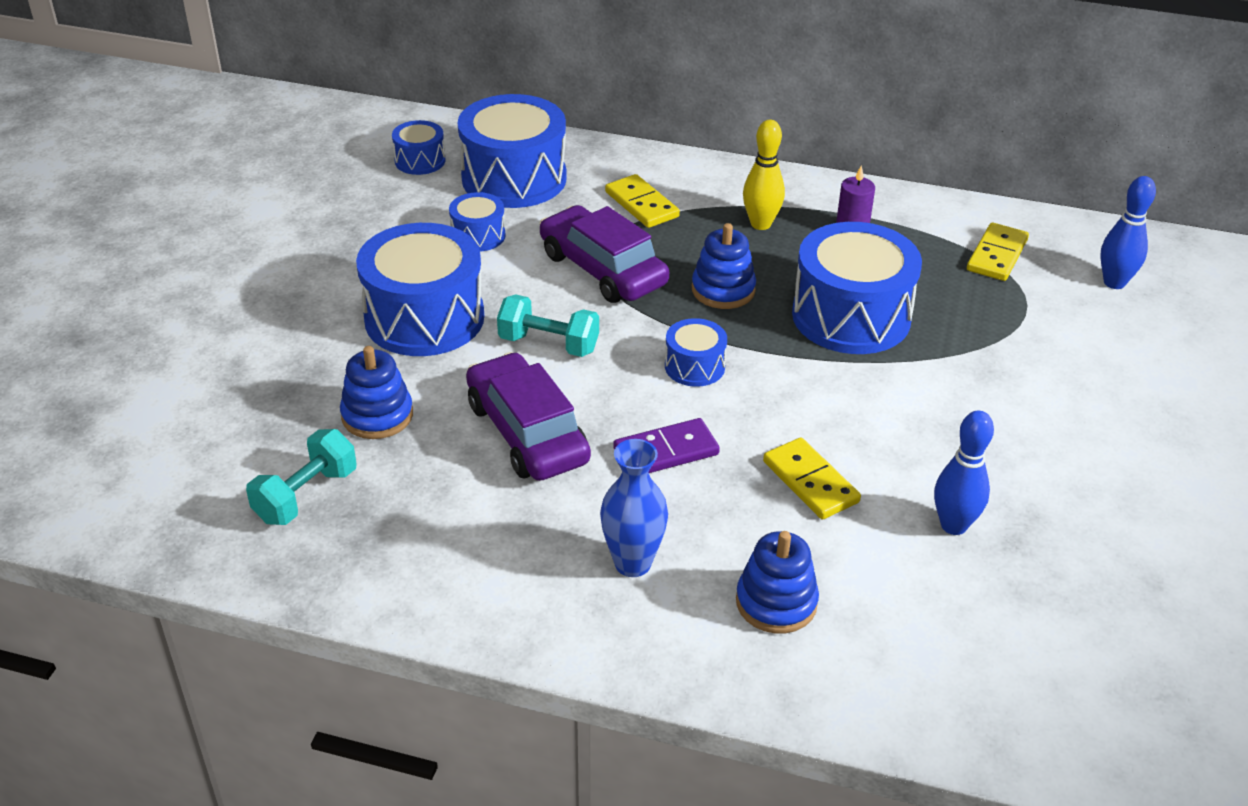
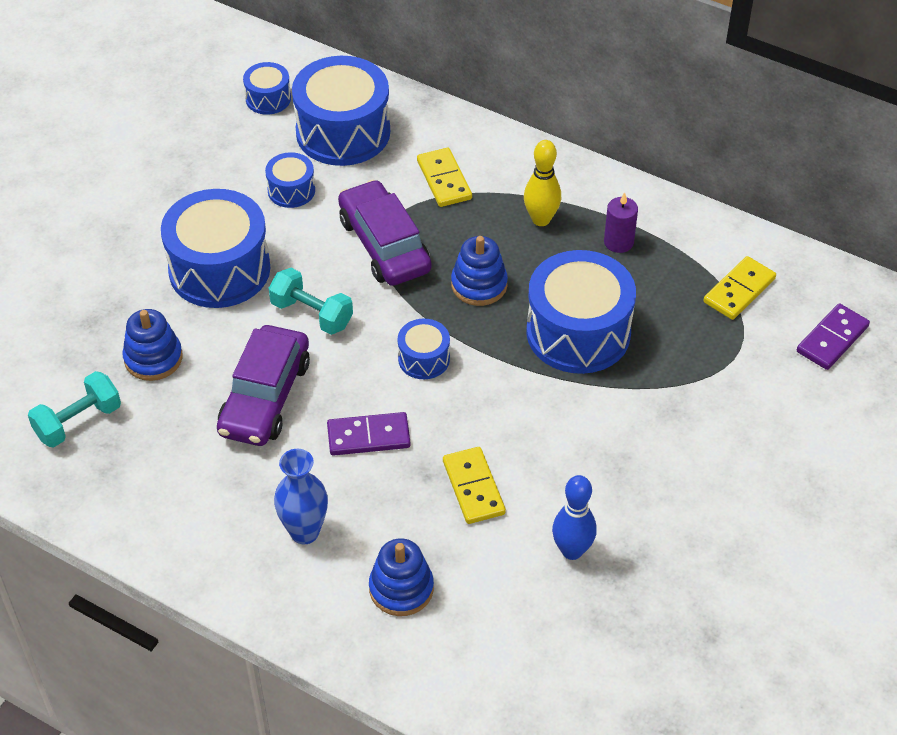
camera: 15 degrees right, 10 degrees up
purple car [466,352,591,481] -> purple car turned 150 degrees counterclockwise [217,325,310,446]
blue bowling pin [1100,176,1156,289] -> purple domino [797,303,870,370]

